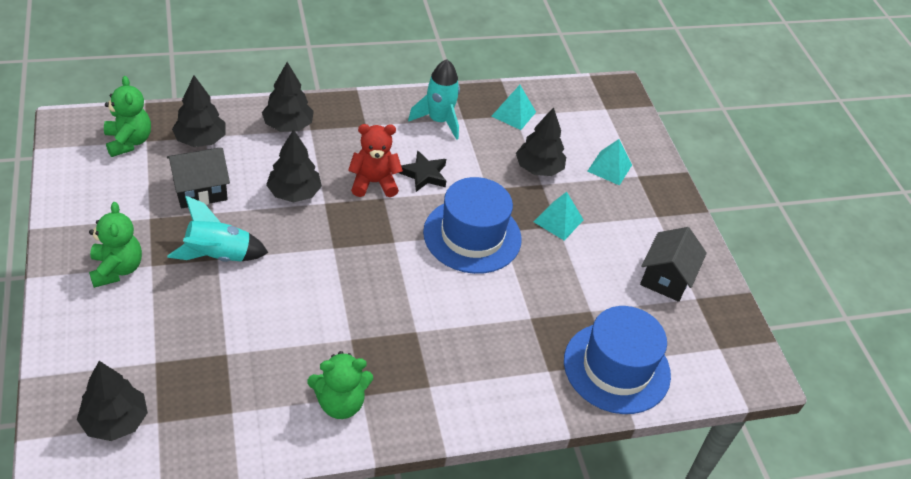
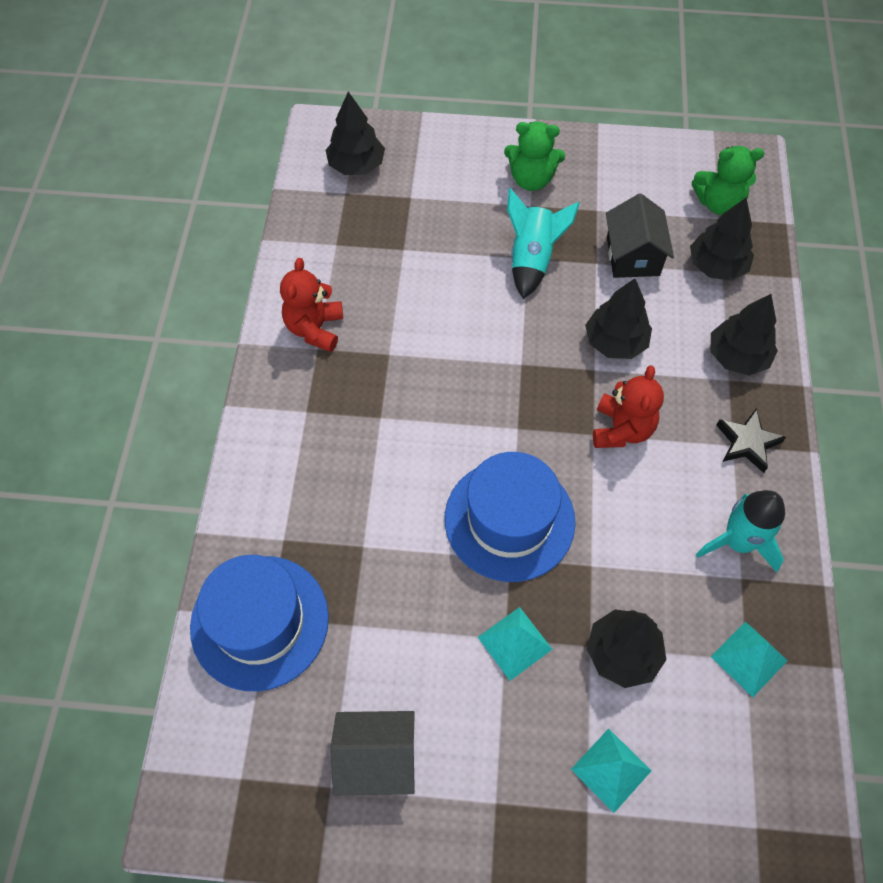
camera: 115 degrees right, 15 degrees up
green teddy bear [308,351,373,419] -> red teddy bear [280,258,343,352]
black star [399,150,446,192] -> black star moved to [716,408,786,473]
black house [640,227,707,302] -> black house turned 45 degrees counterclockwise [331,711,415,795]

